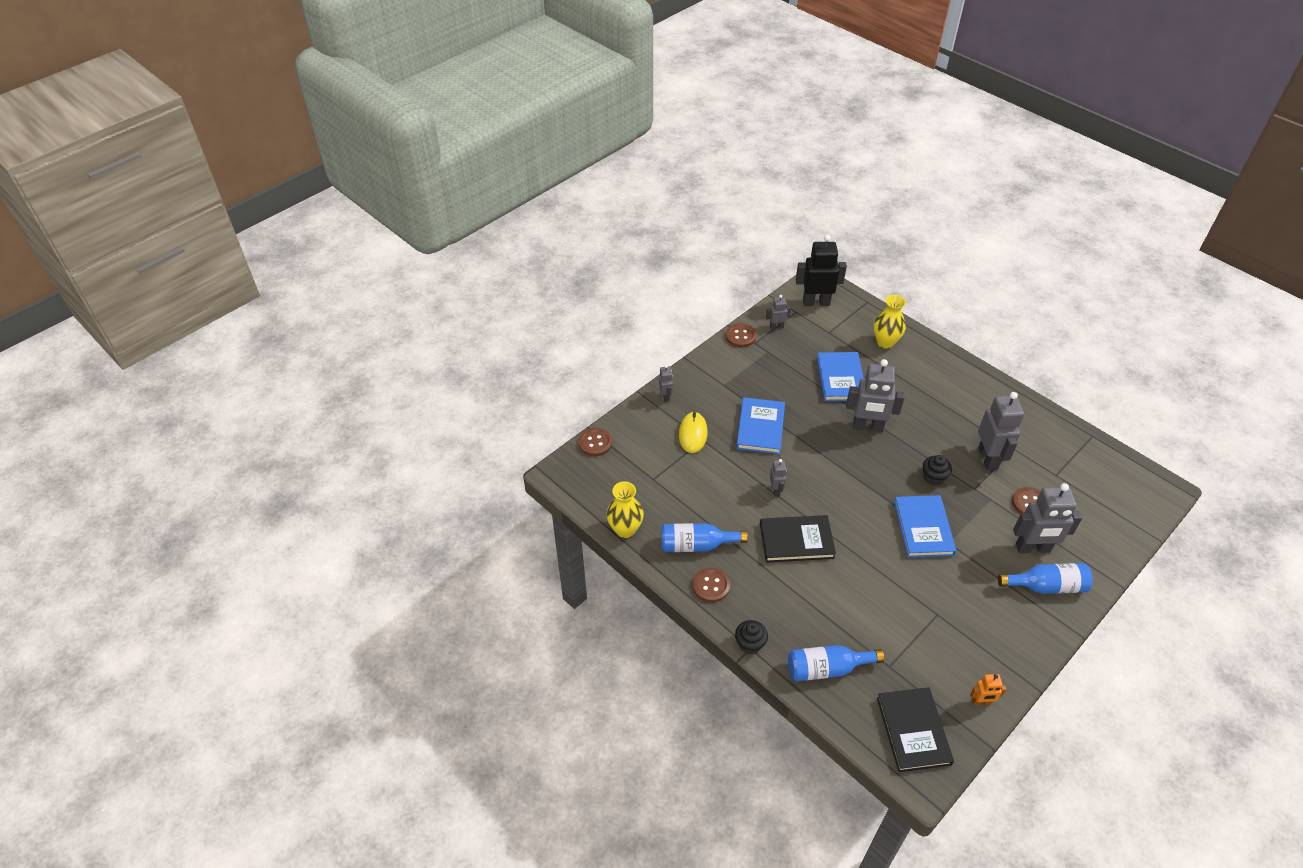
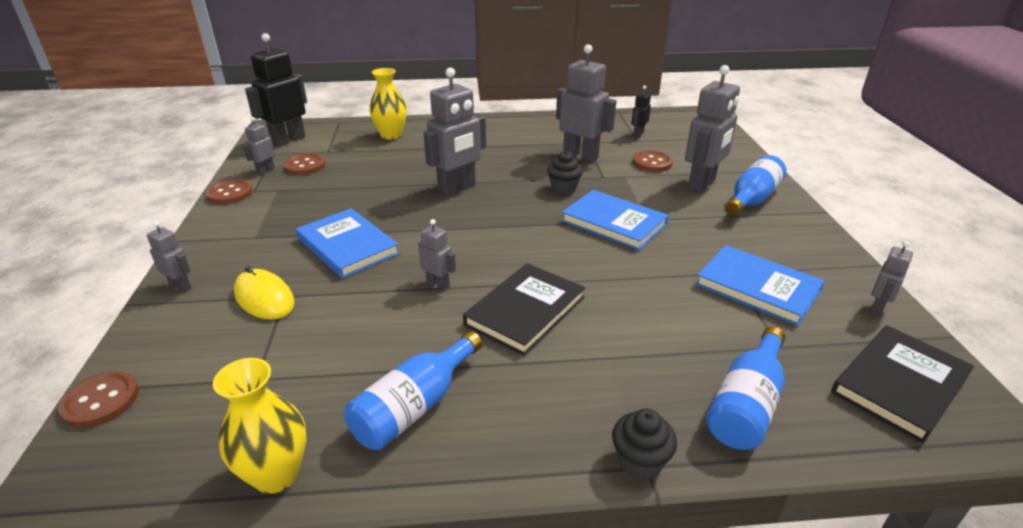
camera: 50 degrees left, 15 degrees down
brown button [692,568,730,602] -> brown button moved to [284,153,325,175]
blue book [817,352,864,401] -> blue book moved to [695,245,824,326]
black book [877,687,954,772] -> black book turned 75 degrees counterclockwise [831,325,974,443]
orange robot [970,674,1007,705] -> grey robot [870,241,913,316]
none -> black robot [631,85,651,138]

